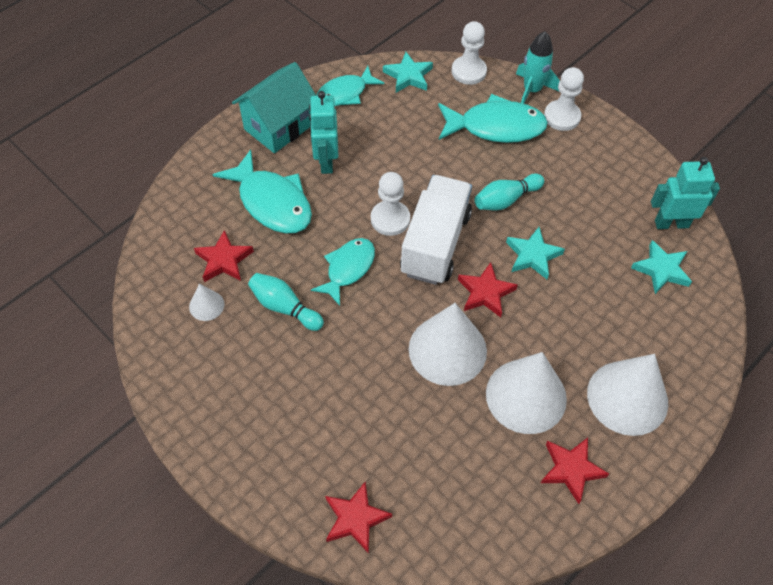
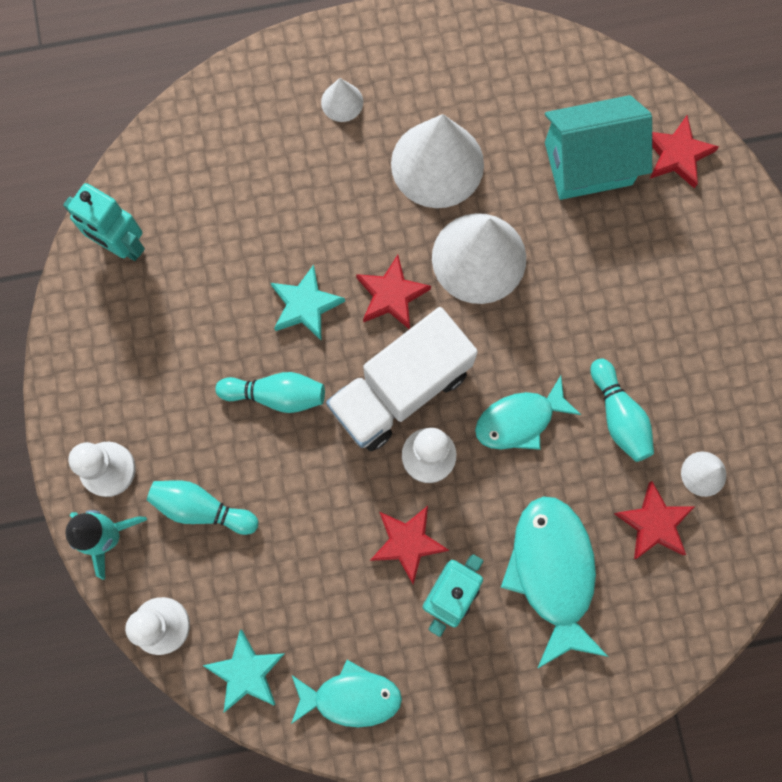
camera: 145 degrees left, 20 degrees up
turquoise house [232,62,316,153] -> turquoise house moved to [545,95,652,200]
turquoise fish [438,94,548,143] -> turquoise bowling pin [147,480,258,535]
red star [541,438,609,504] -> red star moved to [370,506,449,584]
white cone [587,354,668,436] -> white cone [321,78,363,122], size x0.46
turquoise star [631,240,692,294] -> none

